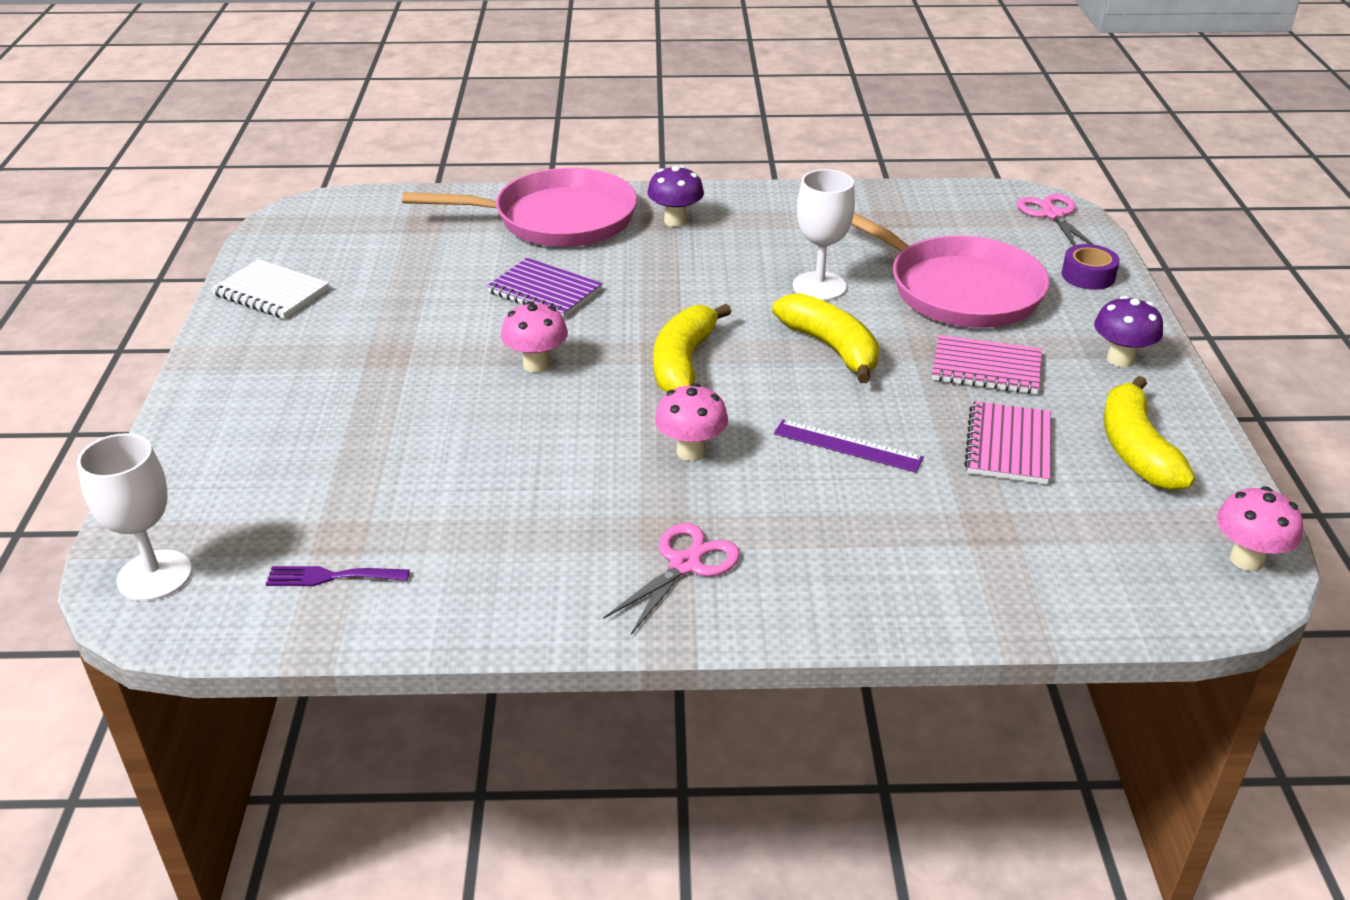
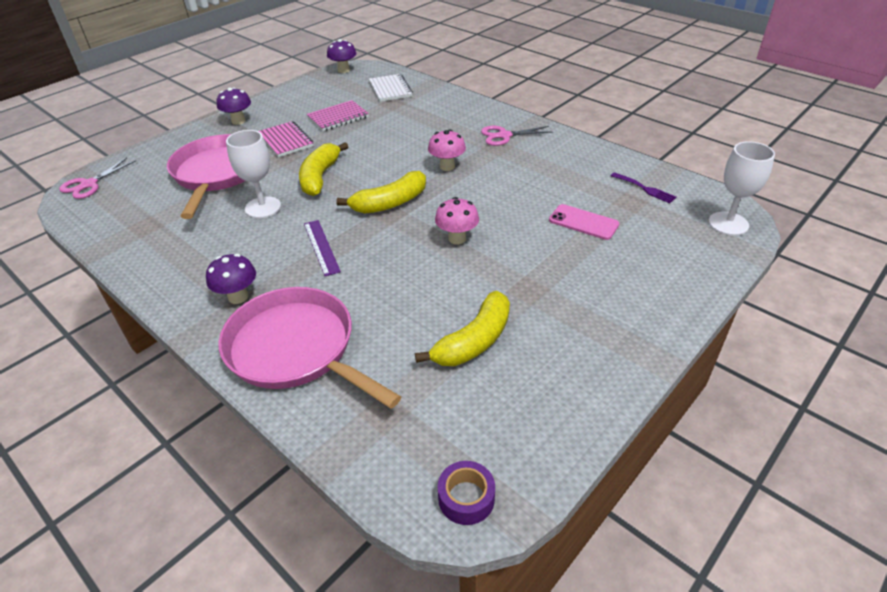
camera: 135 degrees left, 5 degrees up
white notebook [211,259,329,319] -> white notebook moved to [369,74,413,102]
purple notebook [487,258,603,318] -> none
purple ruler [774,419,924,473] -> purple ruler moved to [304,220,341,276]
purple tape [1062,244,1120,290] -> purple tape moved to [438,461,495,525]
yellow banana [1104,376,1195,490] -> yellow banana moved to [415,291,510,366]
pink mushroom [1217,487,1303,571] -> purple mushroom [327,39,356,73]
none -> pink phone [549,204,619,240]

